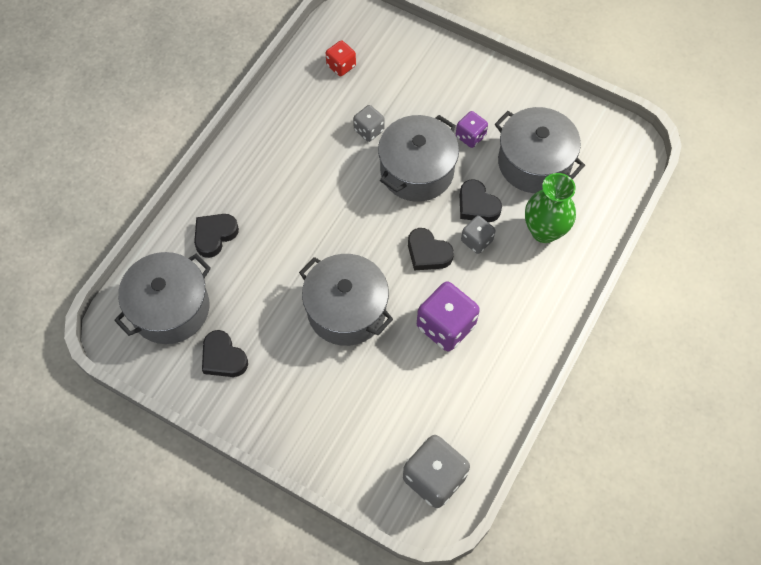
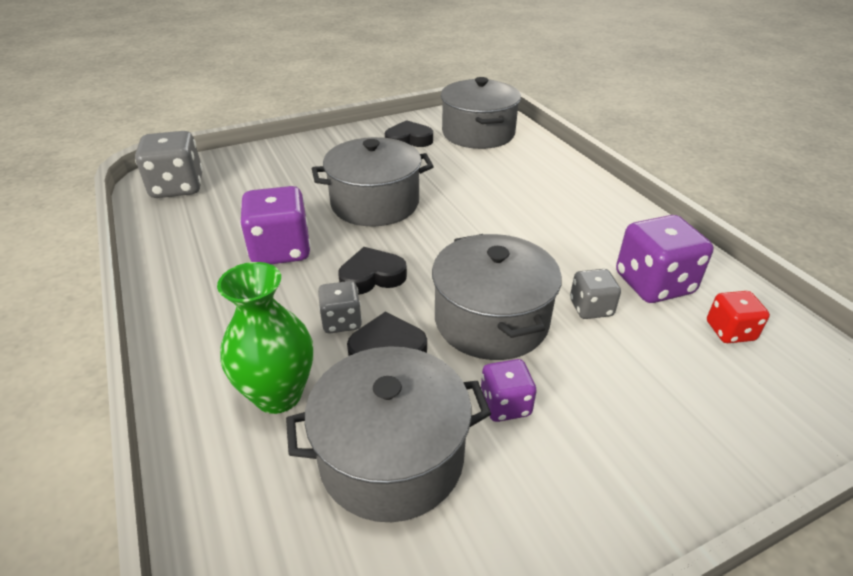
camera: 125 degrees right, 25 degrees down
black heart [194,214,239,258] -> none
none -> purple dice [616,215,713,303]

